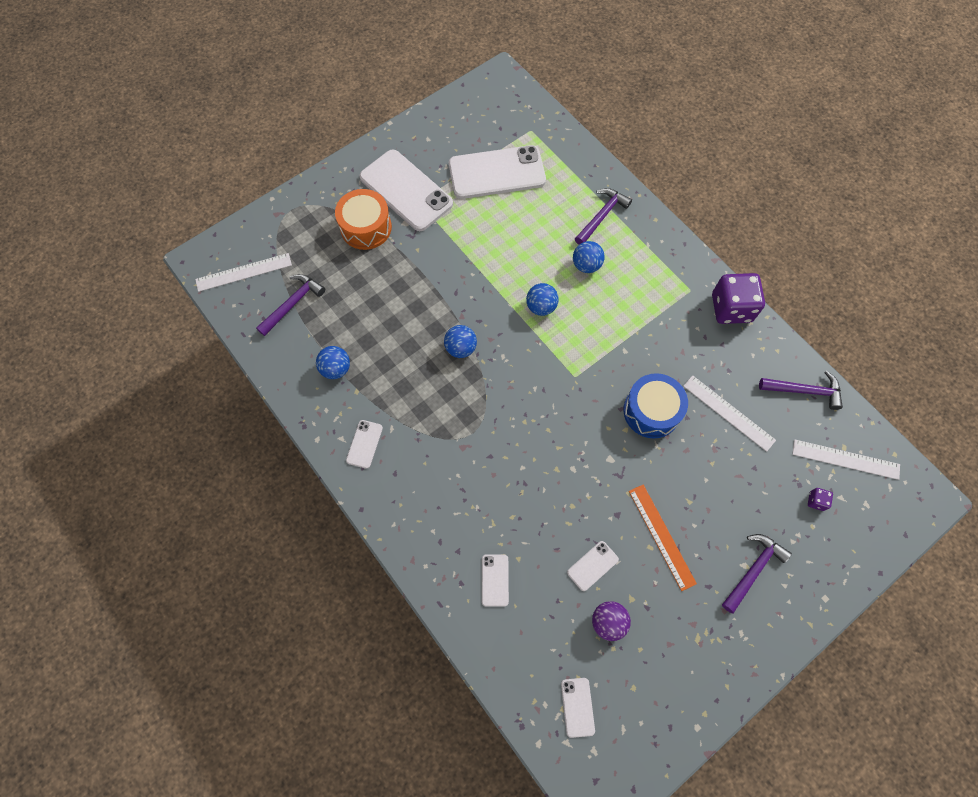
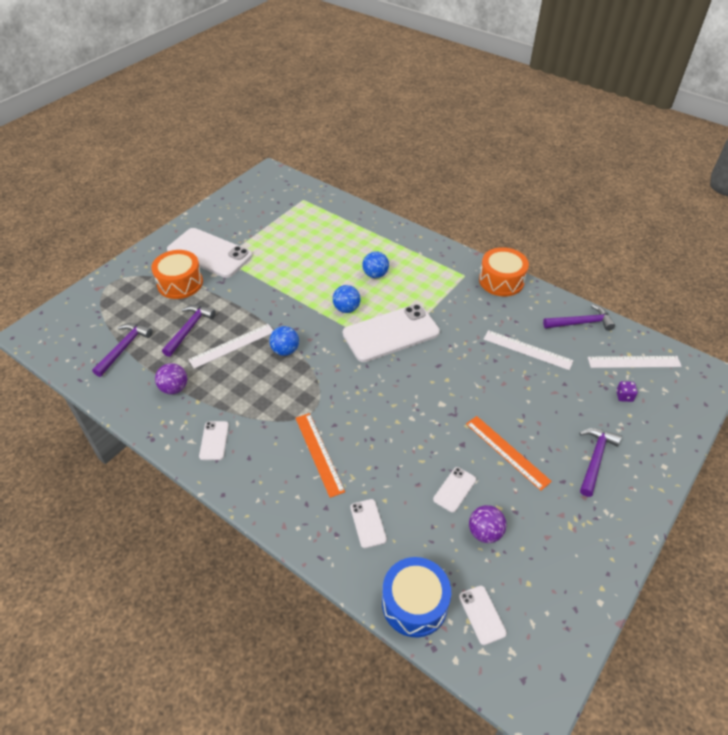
camera: 15 degrees left, 20 degrees down
white ruler [195,253,292,292] -> white ruler moved to [188,324,274,369]
blue ball [316,346,350,379] -> purple ball [155,363,187,394]
white phone [449,145,546,199] -> white phone moved to [343,304,440,362]
purple hammer [575,188,632,244] -> purple hammer moved to [162,305,216,357]
blue drum [623,373,688,438] -> blue drum moved to [382,557,451,637]
purple dice [712,273,765,324] -> orange drum [479,247,529,296]
none -> orange ruler [296,413,345,498]

